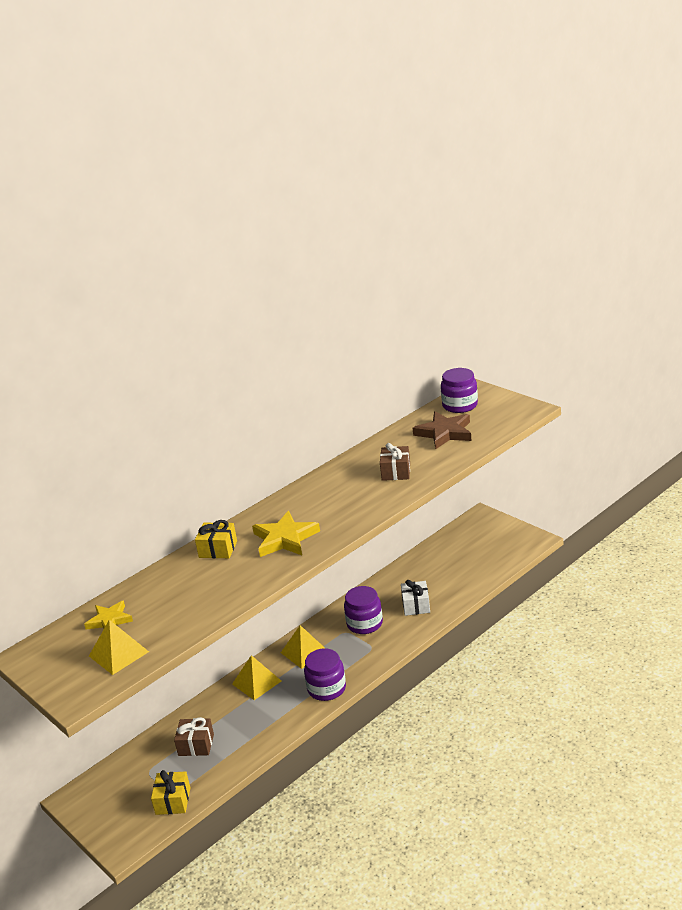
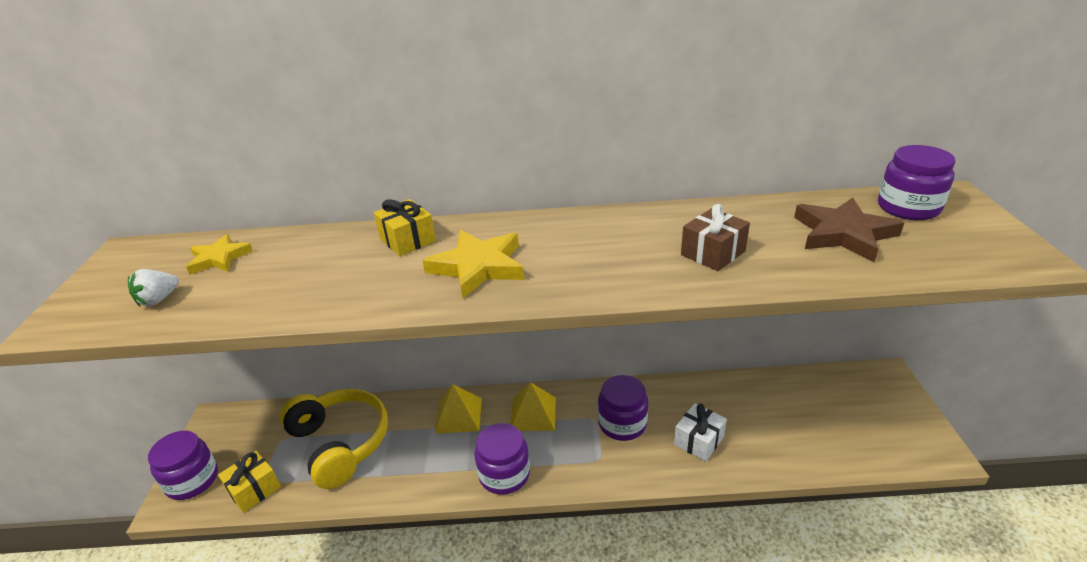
camera: 40 degrees right, 5 degrees up
yellow pyramid [89,620,149,675] -> white strawberry [128,269,179,307]
brown gift [174,717,214,756] -> yellow headphones [280,389,388,489]
none -> purple jar [148,430,218,500]

